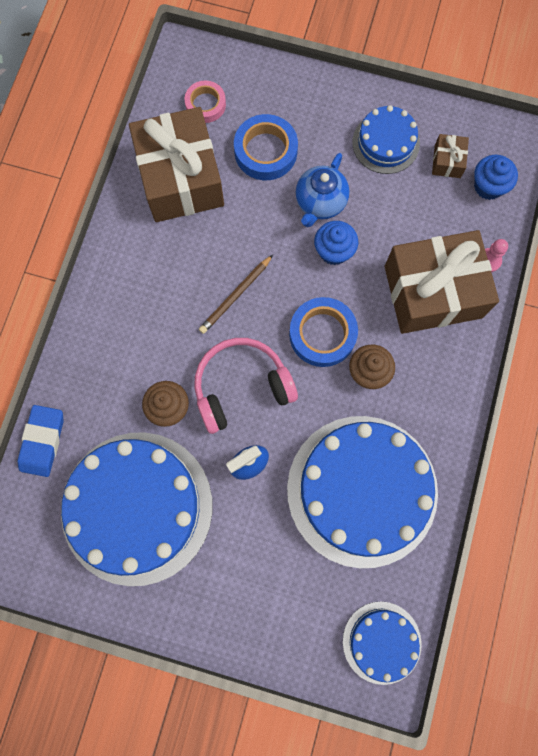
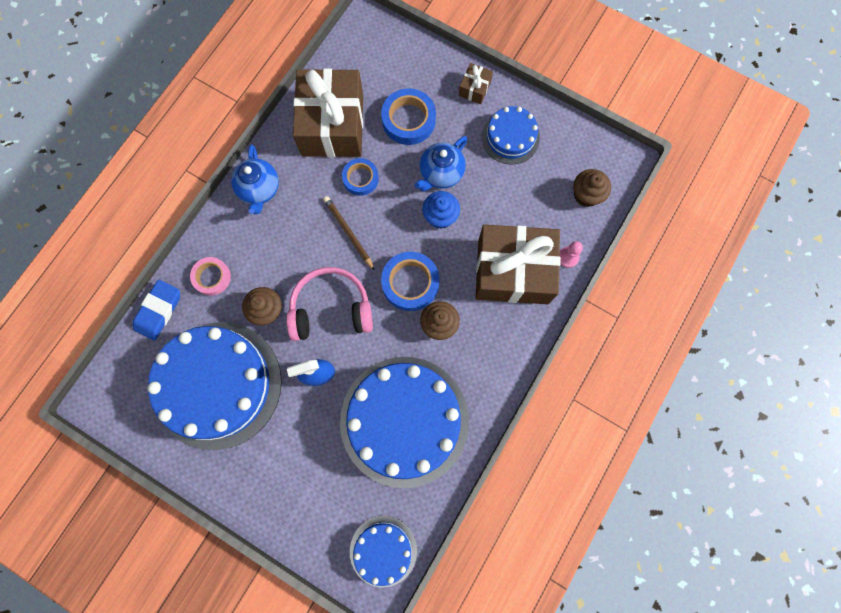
camera: 15 degrees right, 0 degrees up
pink tape [185,81,226,123] -> pink tape moved to [190,257,231,296]
brown pencil [199,255,273,334] -> brown pencil turned 90 degrees clockwise [323,196,375,271]
brown gift [432,134,469,178] -> brown gift moved to [459,63,493,104]
blue cupcake [474,155,518,200] -> brown cupcake [573,169,611,207]
none -> blue teapot [231,145,279,214]
none -> blue tape [342,158,379,196]

